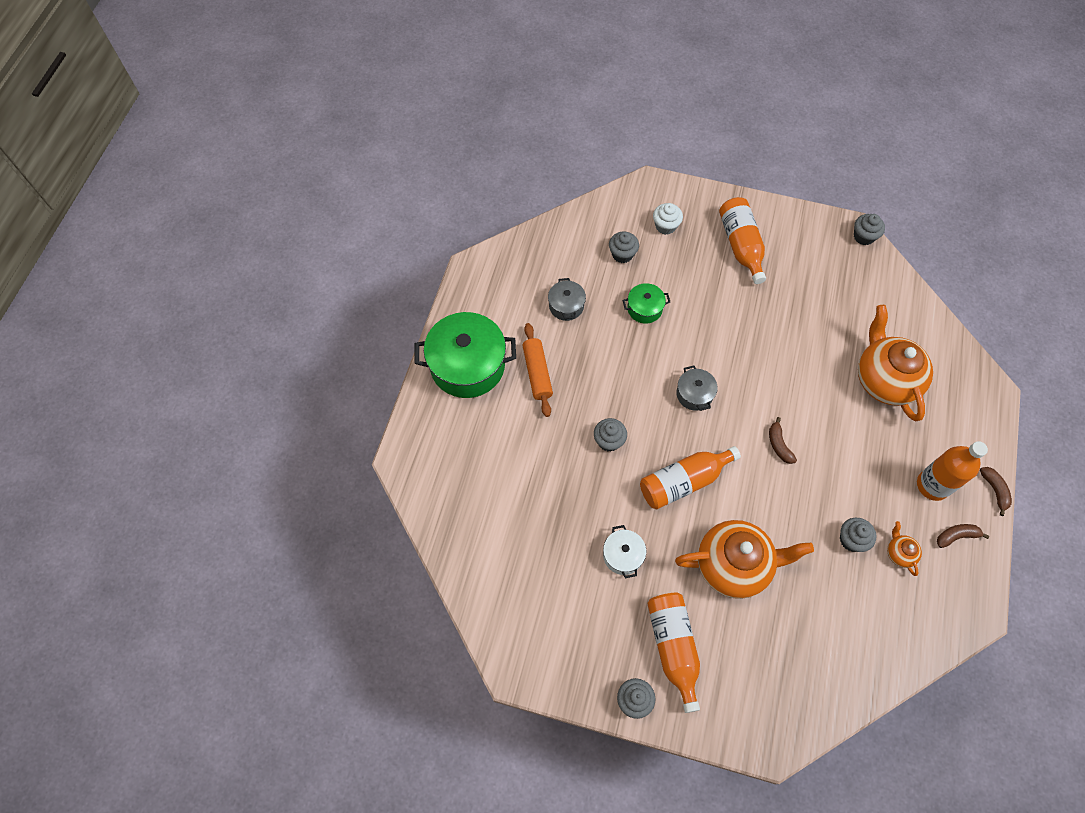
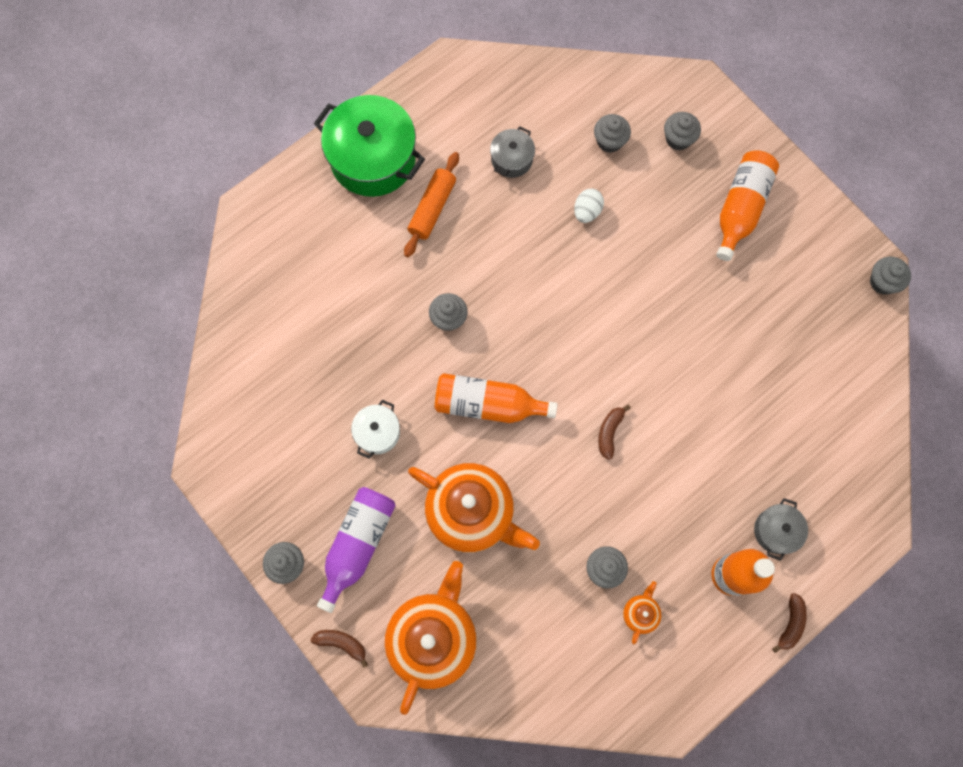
camera: 35 degrees right, 10 degrees up
green pot [623,283,670,324] -> white egg [574,189,604,223]
orange bottle [647,593,700,713] -> purple bottle [317,487,396,613]
white cupcake [653,203,683,235] -> grey cupcake [664,112,701,150]
grey pot [676,365,718,411] -> grey pot moved to [754,498,808,561]
orange teapot [858,305,933,422] -> orange teapot moved to [385,561,477,715]
brown banana [937,524,989,548] -> brown banana moved to [311,630,368,668]

